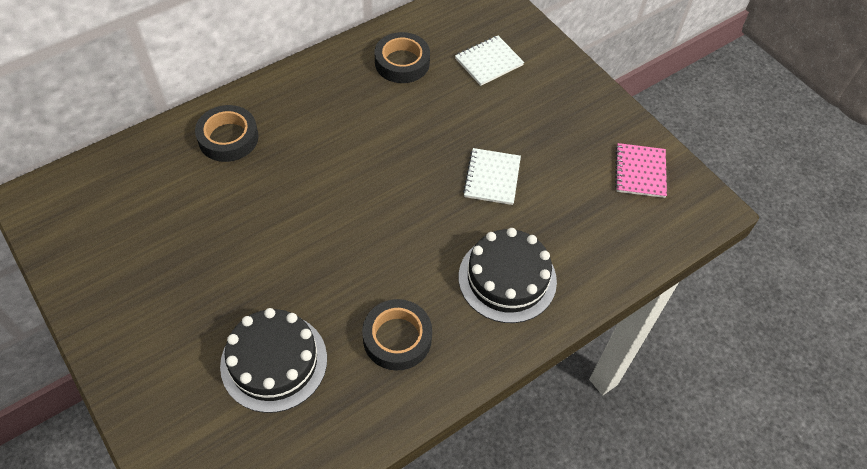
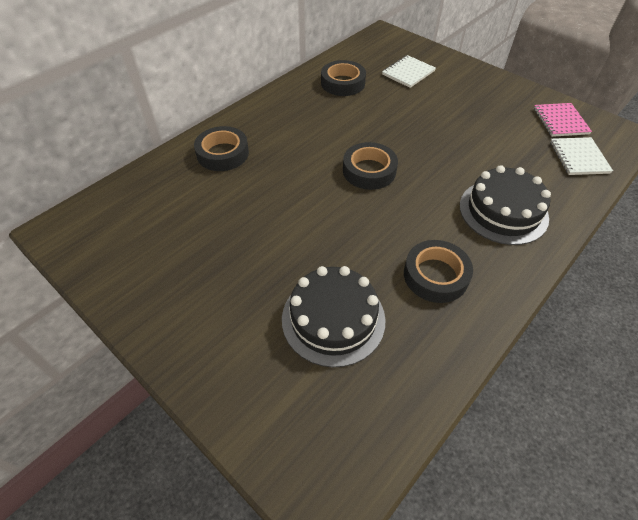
camera: 10 degrees left, 5 degrees down
white notebook [463,148,521,205] -> white notebook moved to [550,137,613,175]
none -> black tape [343,142,398,190]

